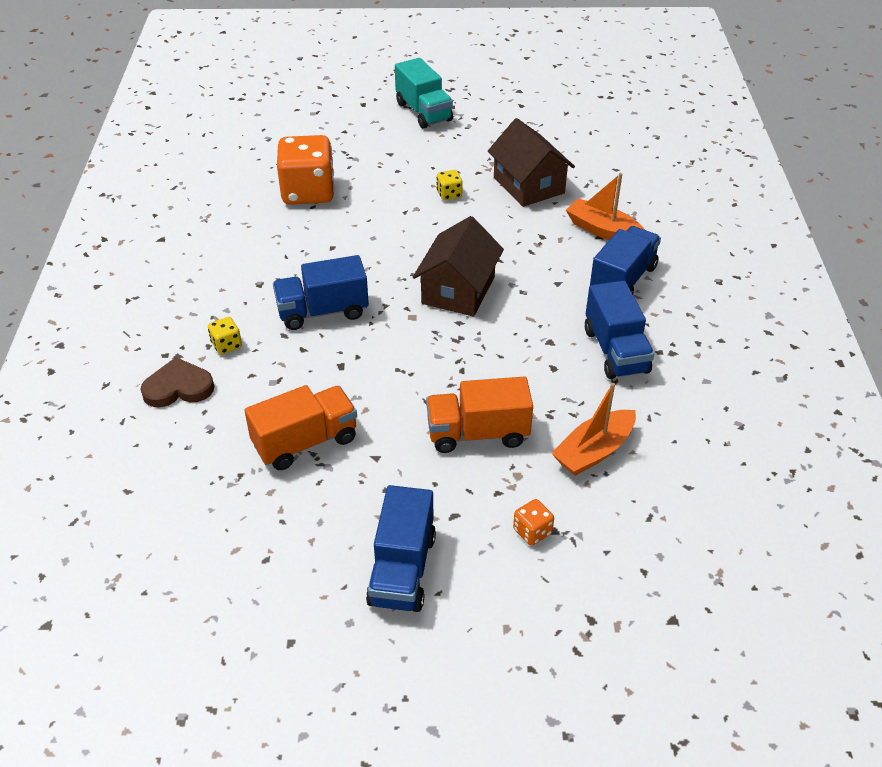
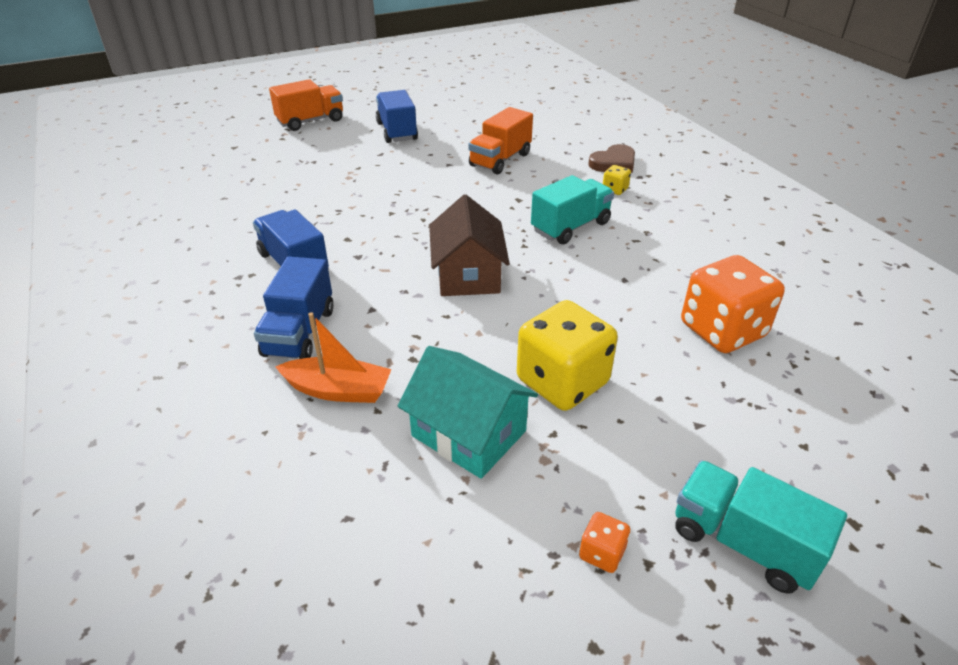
camera: 155 degrees right, 5 degrees down
blue truck [273,255,369,330] -> turquoise truck [531,175,614,244]
orange truck [426,377,533,453] -> orange truck moved to [269,79,343,131]
yellow dice [437,170,463,200] -> yellow dice [517,300,618,411], size x2.35
brown house [488,118,575,207] -> turquoise house [398,346,538,479]
orange dice [513,499,554,546] -> orange dice moved to [579,512,630,573]
orange boat [551,383,636,476] -> none

